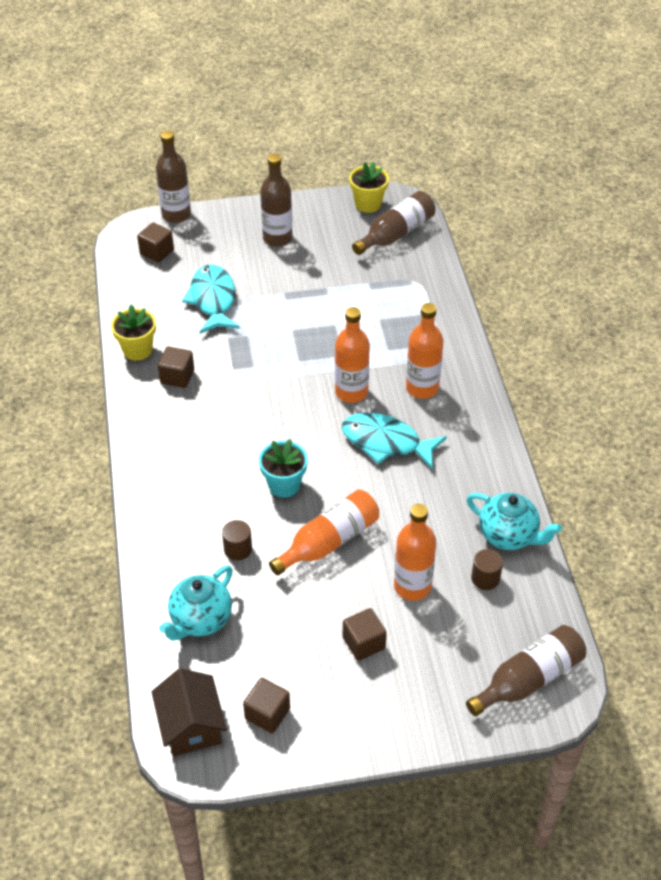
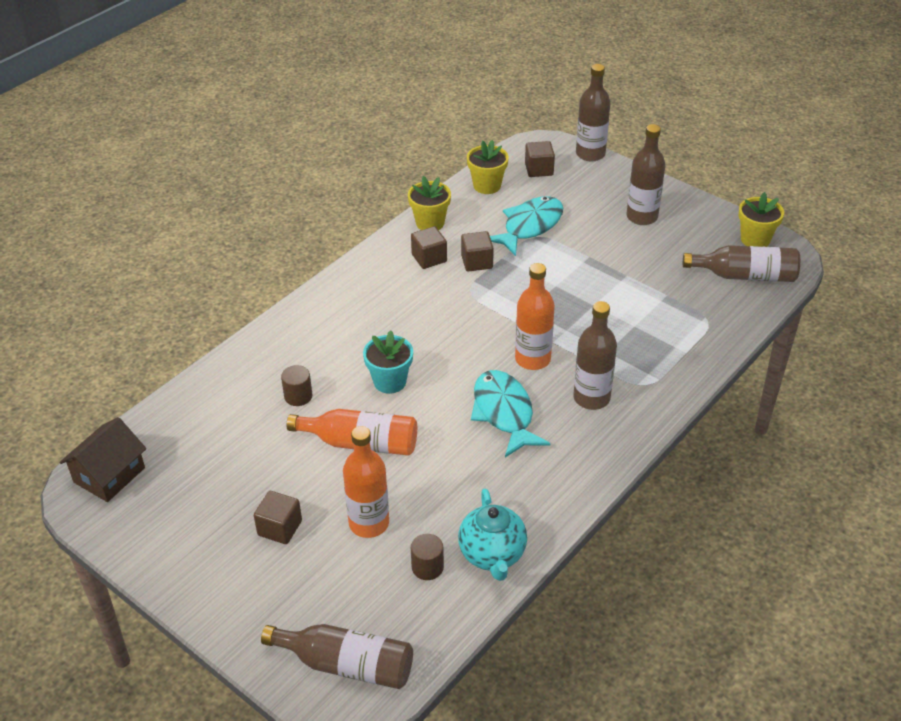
camera: 50 degrees right, 5 degrees down
turquoise teapot [159,565,233,641] -> none
brown cube [243,678,290,733] -> brown cube moved to [461,231,494,272]
orange bottle [406,303,443,399] -> brown bottle [573,301,617,410]
none -> yellow flower pot [467,140,509,194]

